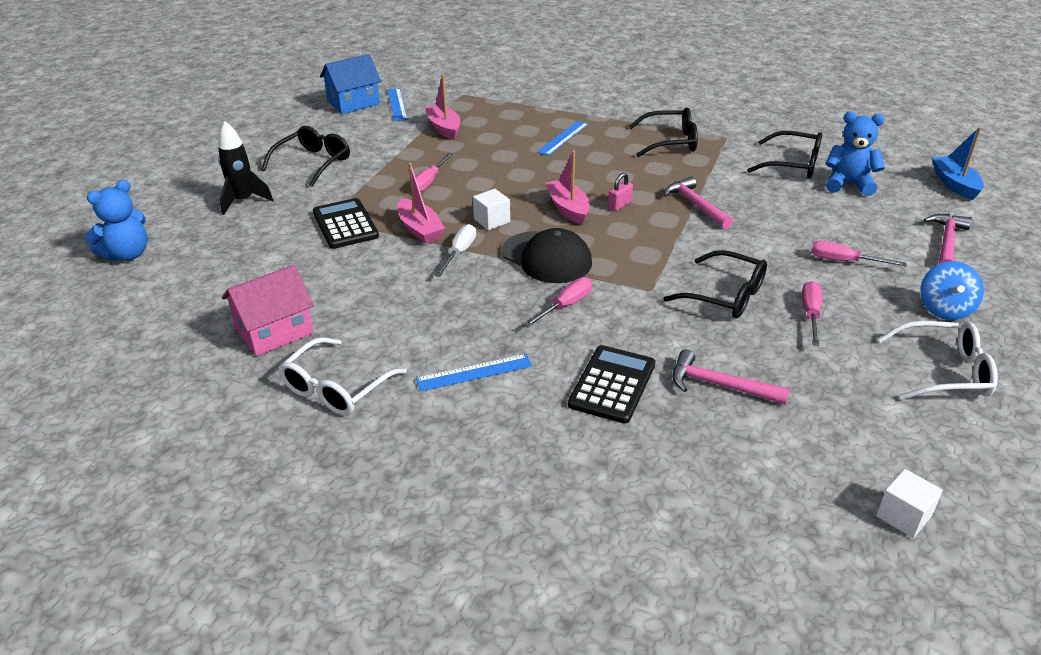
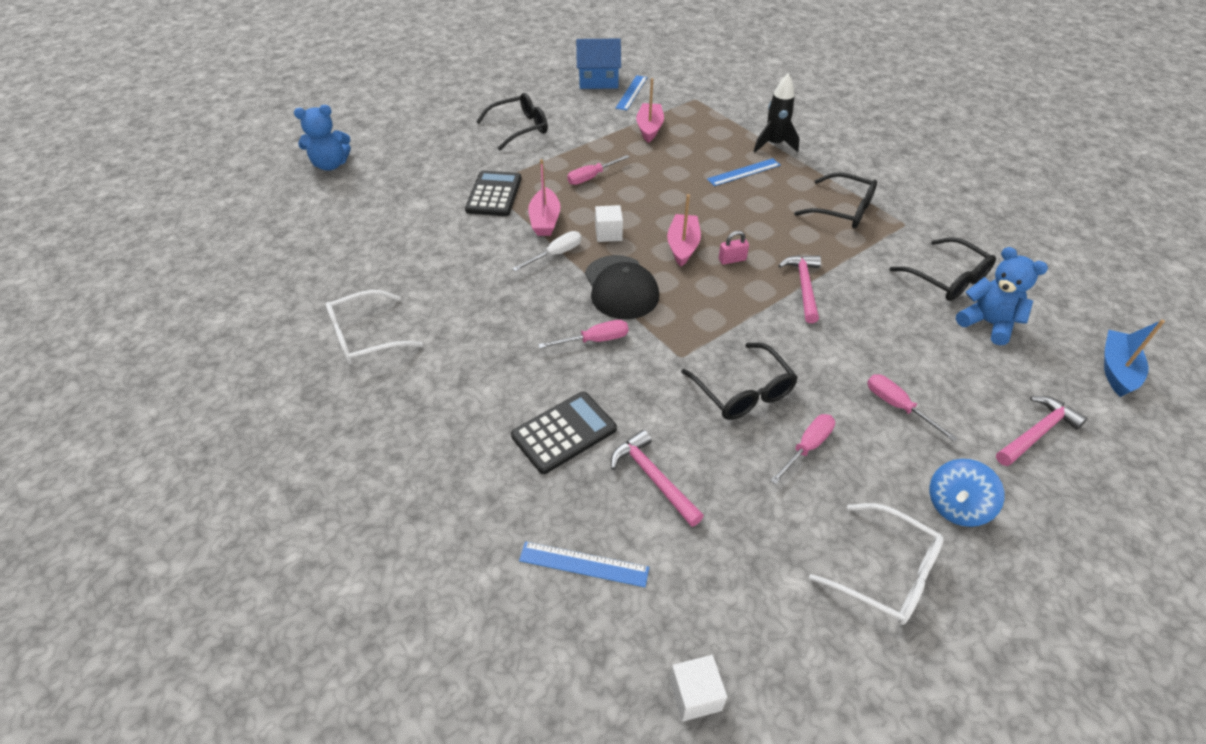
camera: 30 degrees right, 10 degrees up
black rocket [218,121,273,215] -> black rocket moved to [754,74,800,152]
pink house [222,265,314,356] -> none
blue ruler [416,354,532,392] -> blue ruler moved to [519,542,649,587]

